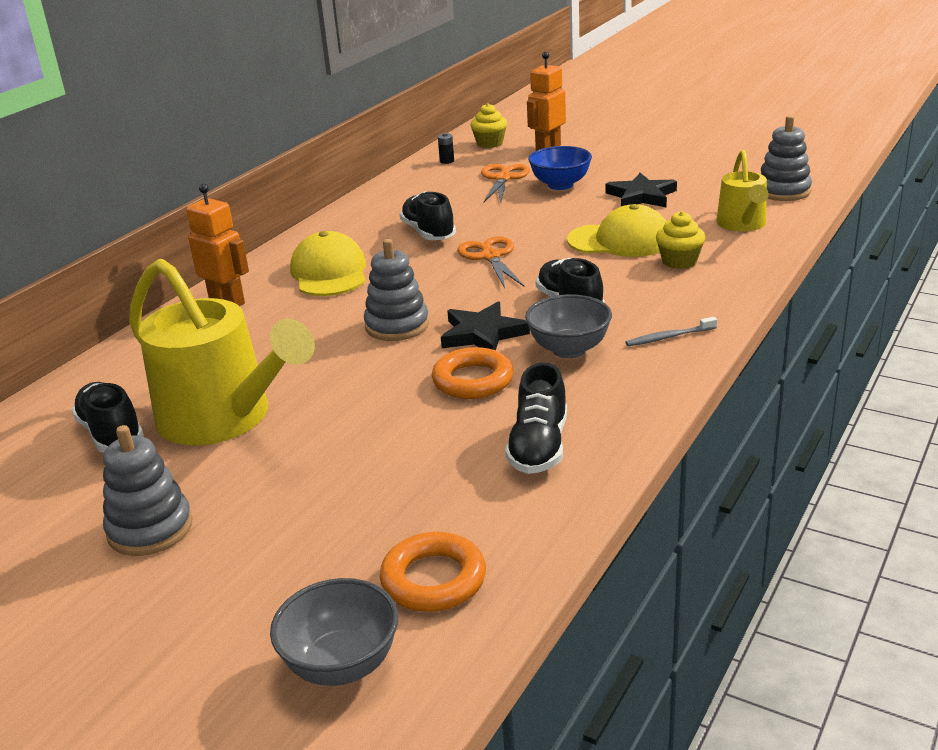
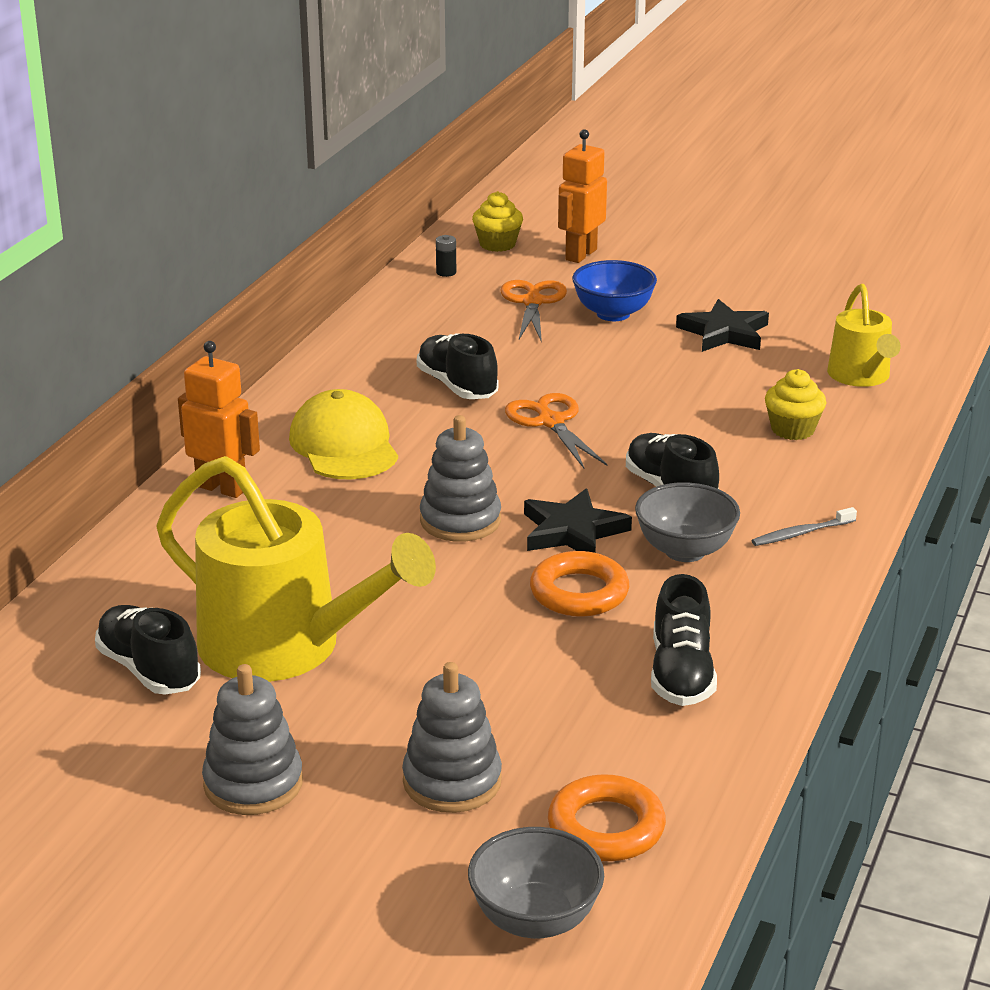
camera: 10 degrees left, 0 degrees up
yellow cap [567,204,667,257] -> none
grey stacking toy [761,115,812,201] -> grey stacking toy moved to [402,662,502,813]

